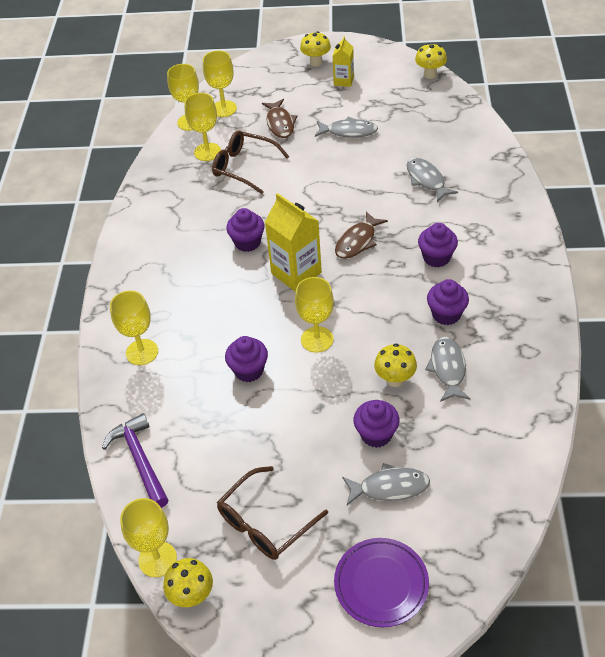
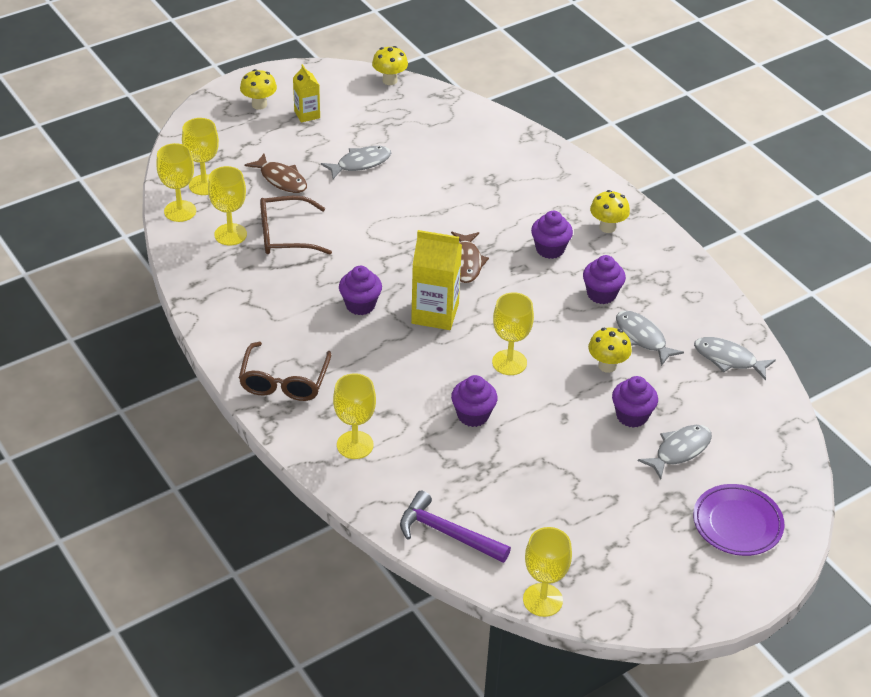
camera: 40 degrees left, 5 degrees down
yellow mushroom [163,558,213,607] -> yellow mushroom moved to [590,190,630,233]
brown glasses [217,466,328,560] -> brown glasses moved to [239,342,331,401]
grey fish [407,158,458,202] -> grey fish moved to [694,337,776,380]

